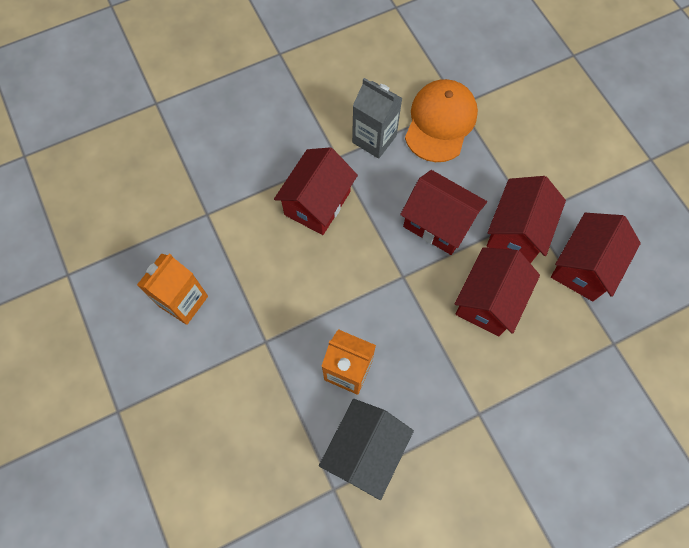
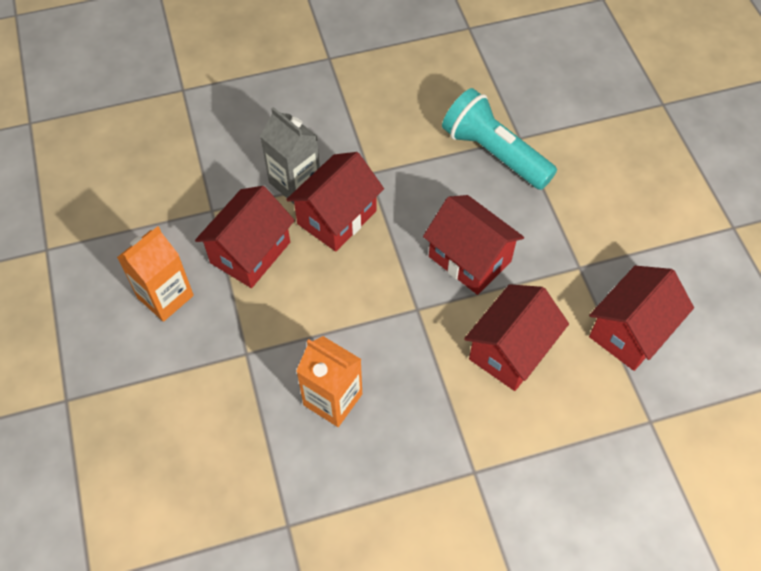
camera: 10 degrees right, 10 degrees down
grey house [319,399,414,500] -> none
grey carton [352,78,402,159] -> grey carton moved to [260,107,320,204]
orange cap [405,79,478,162] -> turquoise flashlight [442,88,557,190]
red house [487,176,566,264] -> red house moved to [195,186,295,288]

